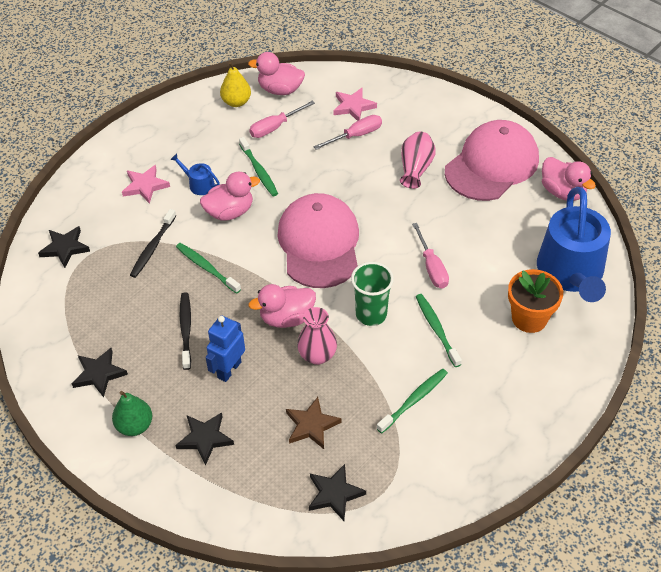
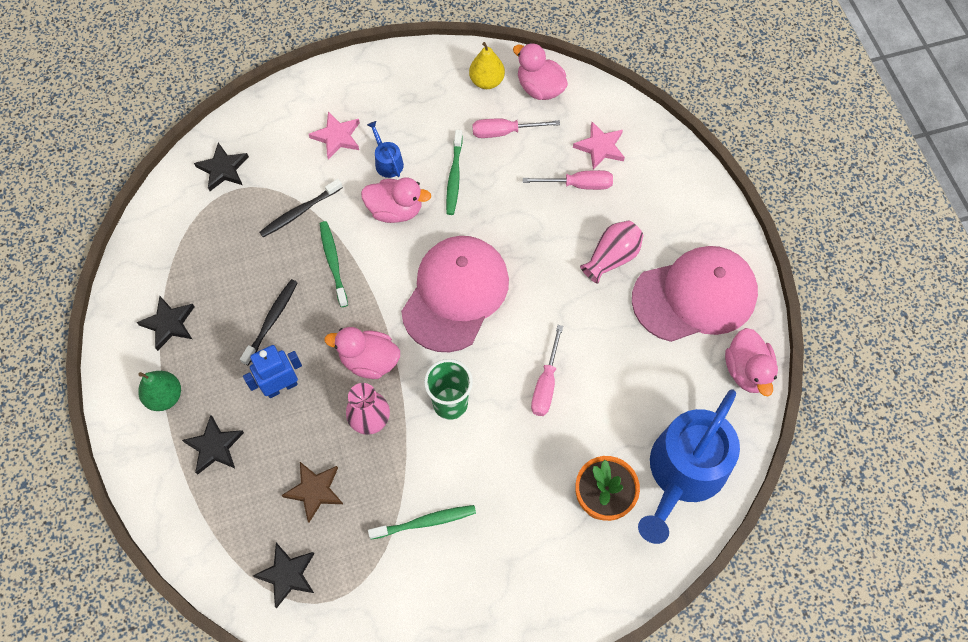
camera: 30 degrees right, 15 degrees up
green toothbrush [416,294,462,367] -> none

